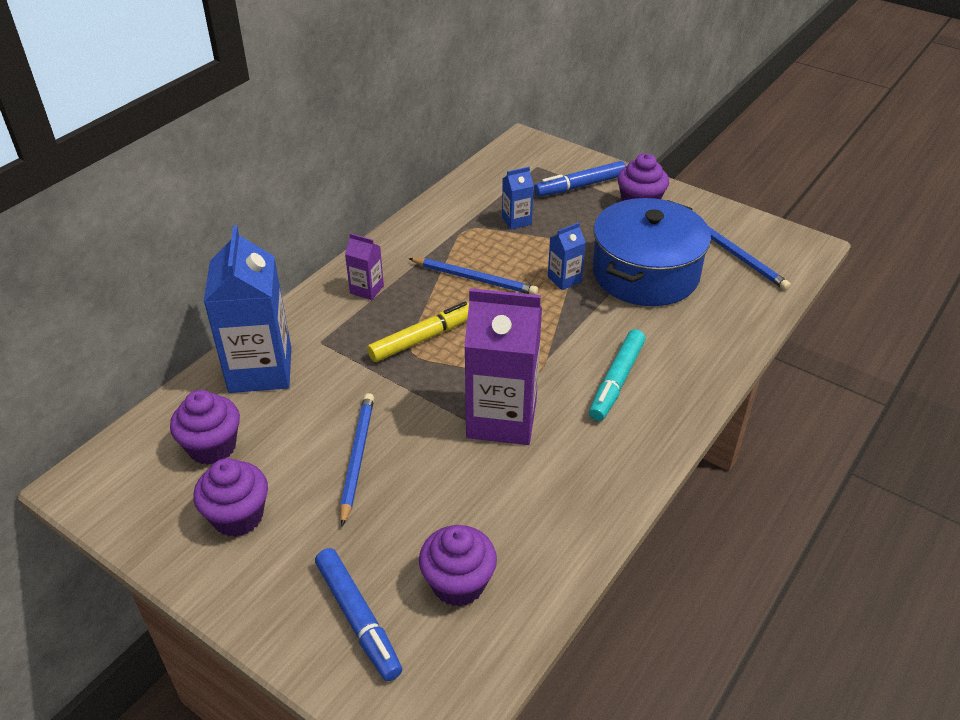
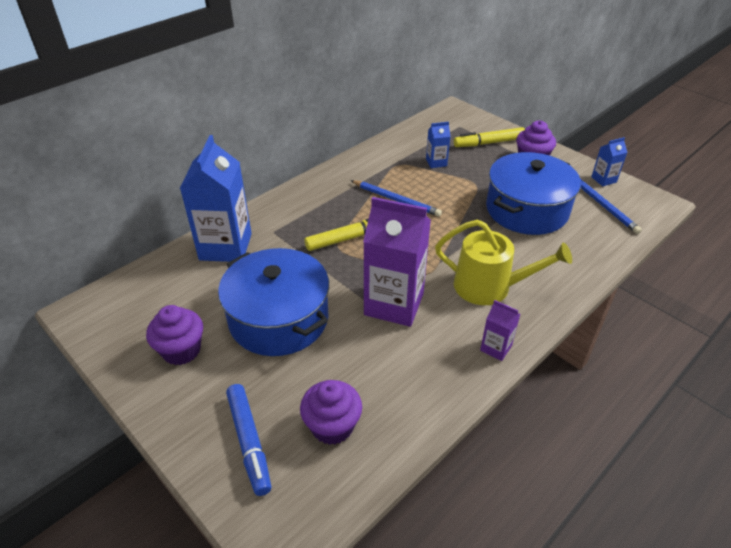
camera: 10 degrees right, 0 degrees up
purple cupcake [170,390,240,465] -> none
blue pencil [340,393,374,526] -> blue pot [218,248,329,356]
purple carton [345,233,384,300] -> purple carton moved to [480,300,520,361]
blue marker [534,161,626,197] -> yellow marker [454,127,525,147]
blue carton [548,222,586,290] -> blue carton moved to [591,137,627,186]
turquoise marker [589,329,646,421] -> yellow watering can [435,220,572,305]

